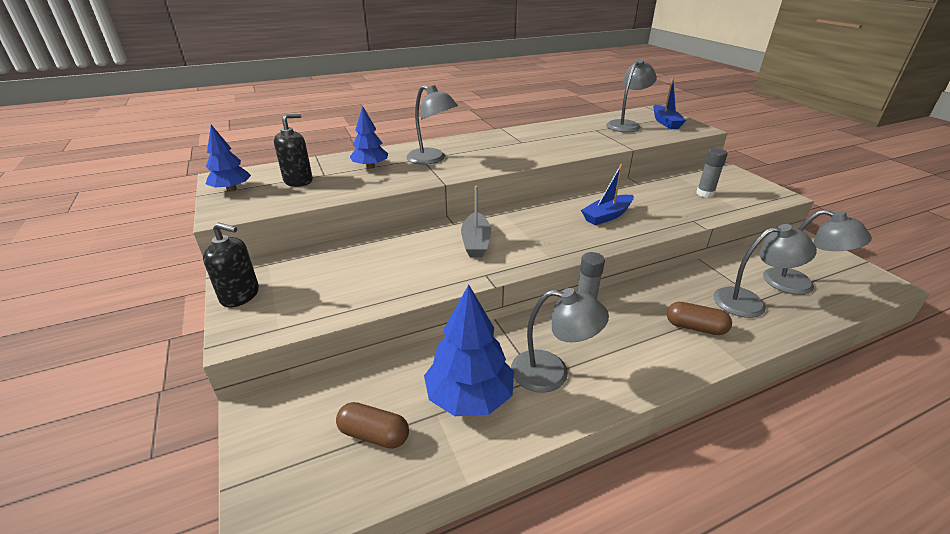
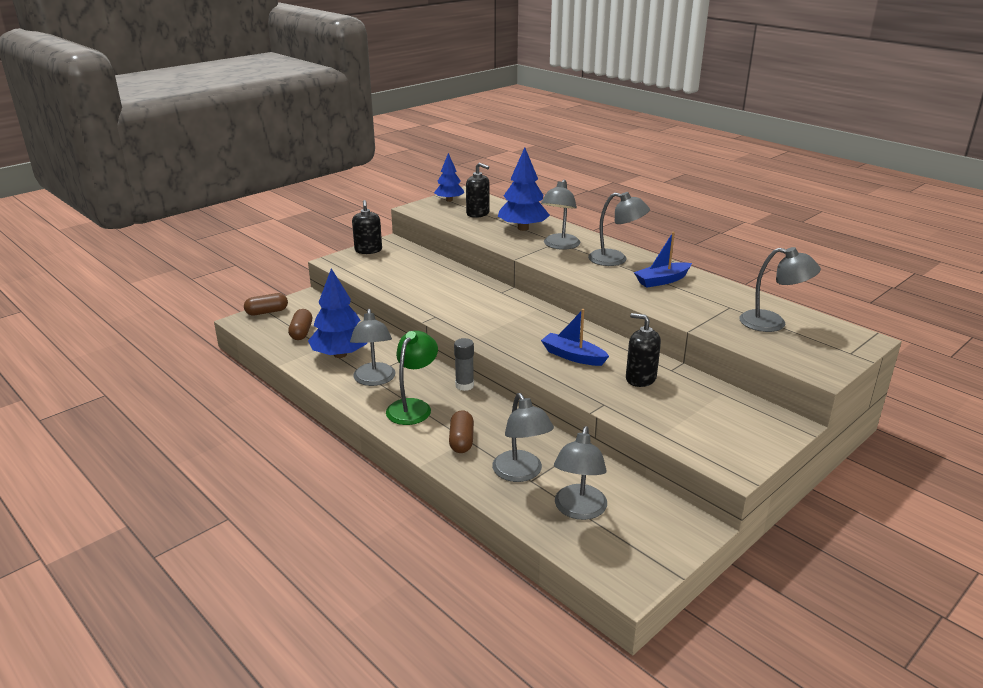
camera: 70 degrees right, 5 degrees down
blue tree [350,106,388,169] -> blue tree [498,147,550,231], size x1.57
grey boat [461,186,491,257] -> none
blue boat [653,78,687,129] -> blue boat moved to [634,232,692,288]
grey glue stick [696,148,728,198] -> none
none -> brown capsule [244,293,288,315]
none -> green lamp [386,331,438,425]
none -> grey lamp [588,192,650,266]
none -> black soap dispenser [626,313,661,387]

